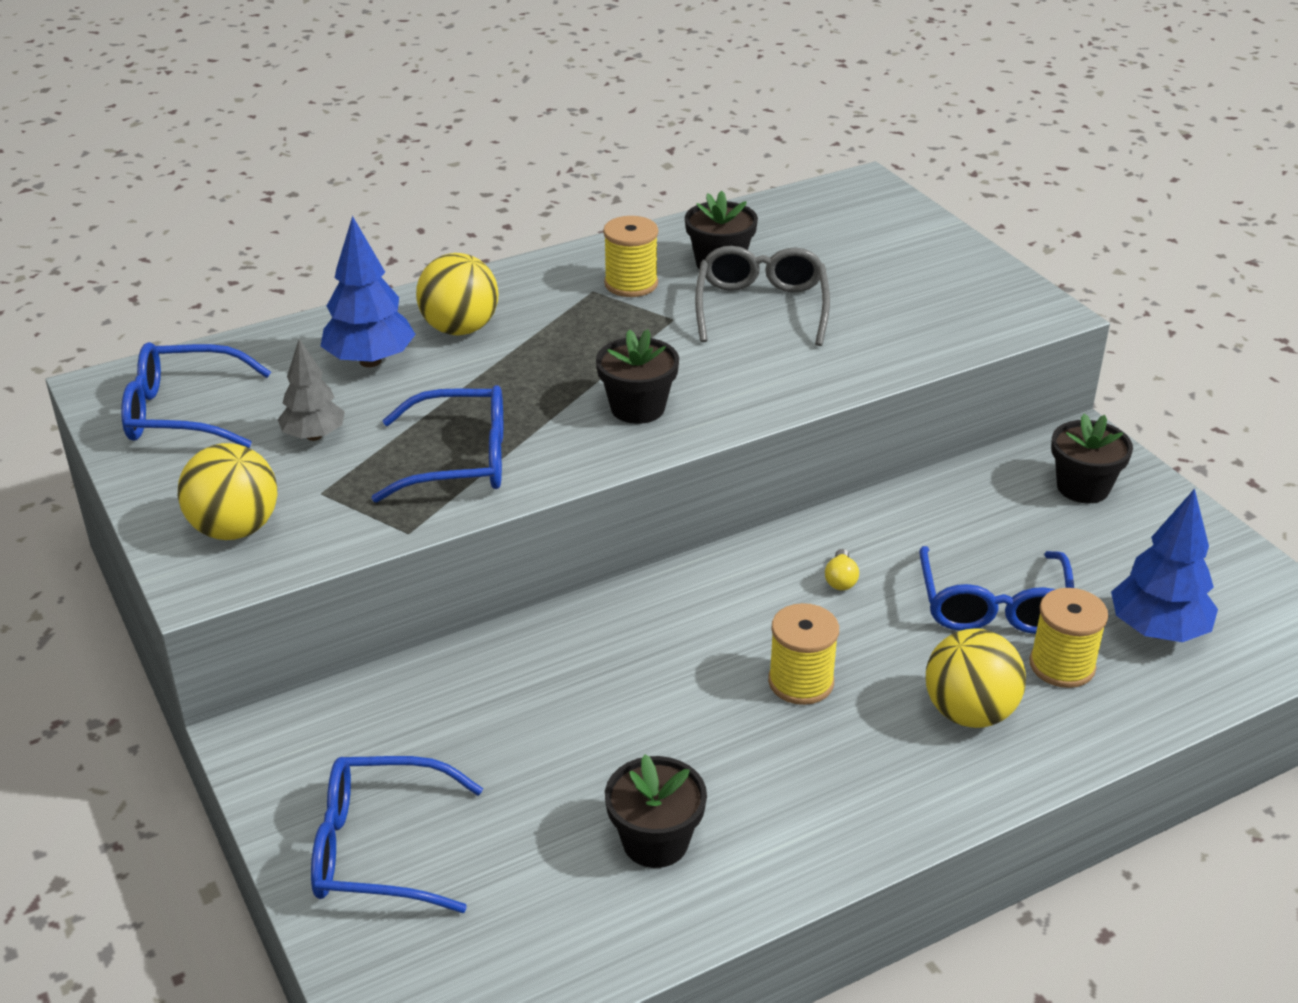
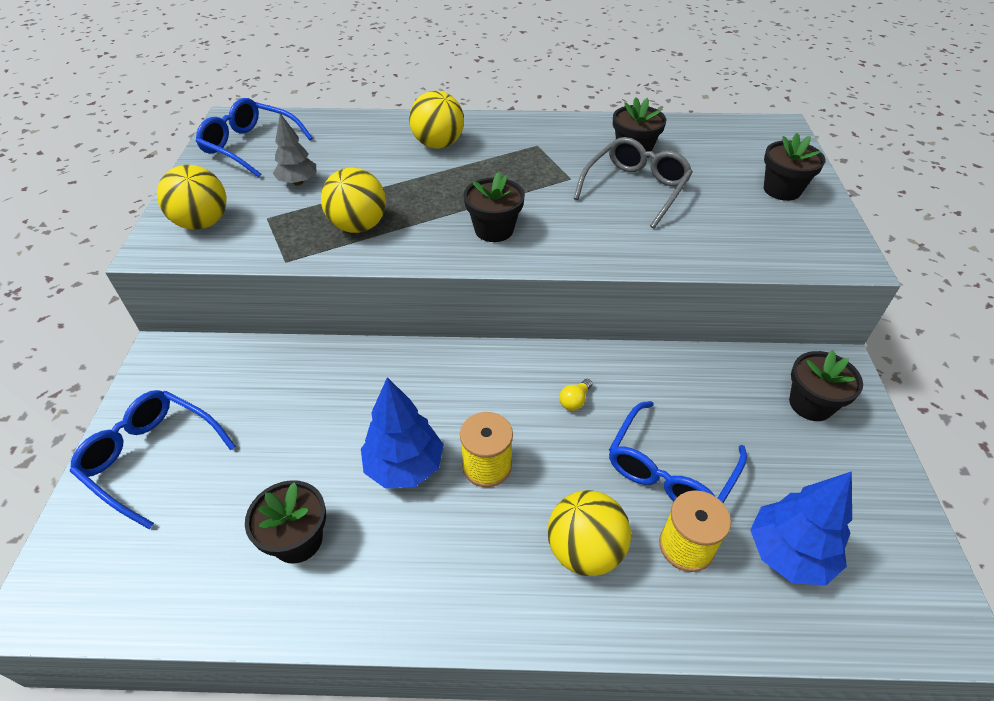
camera: 30 degrees right, 10 degrees up
blue tree [321,216,416,367] -> blue tree moved to [361,377,444,489]
blue glasses [372,385,503,503] -> yellow ball [321,168,386,233]
yellow spool [603,216,658,297] -> none
none -> black flower pot [764,133,825,201]

